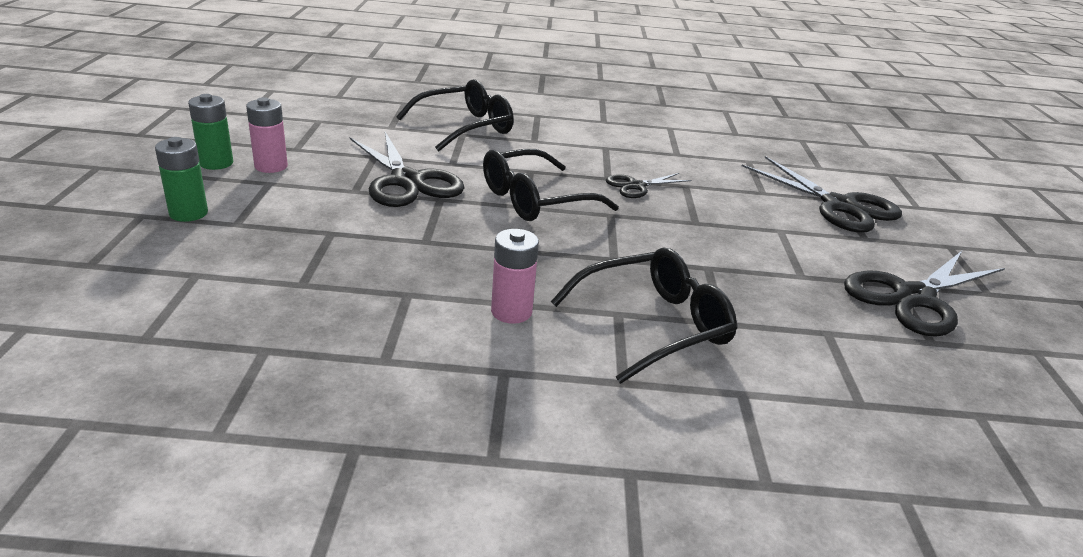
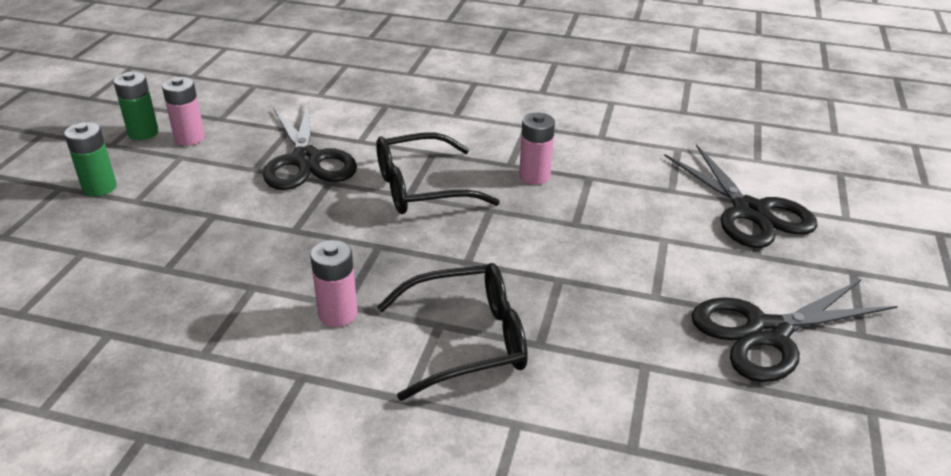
camera: 15 degrees right, 5 degrees up
black glasses [396,79,514,152] -> none
black scissors [606,173,691,198] -> pink battery [519,113,555,185]

